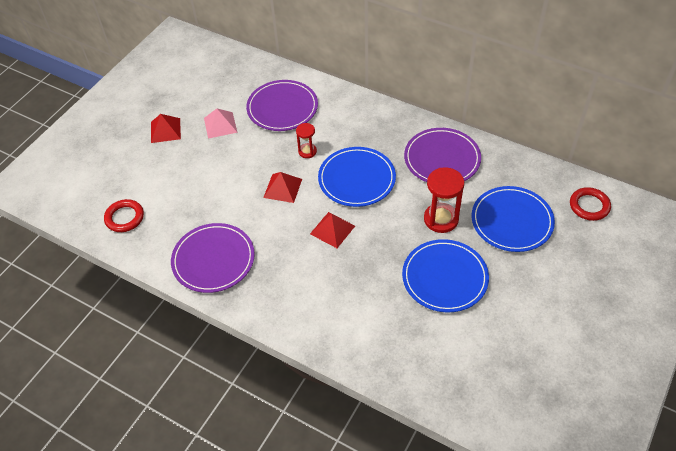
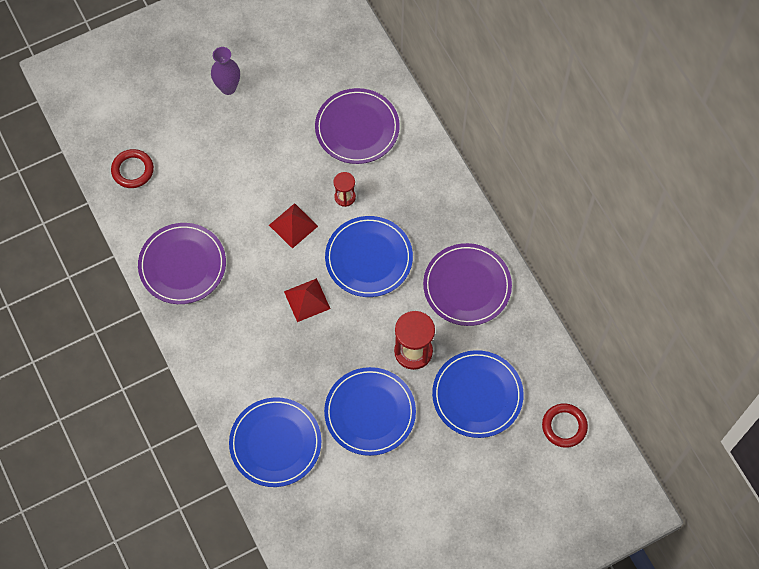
camera: 30 degrees right, 15 degrees up
red pyramid [151,114,181,143] -> purple vase [211,47,240,95]
pink pyramid [204,109,238,139] -> none
none -> blue plate [229,397,321,487]

